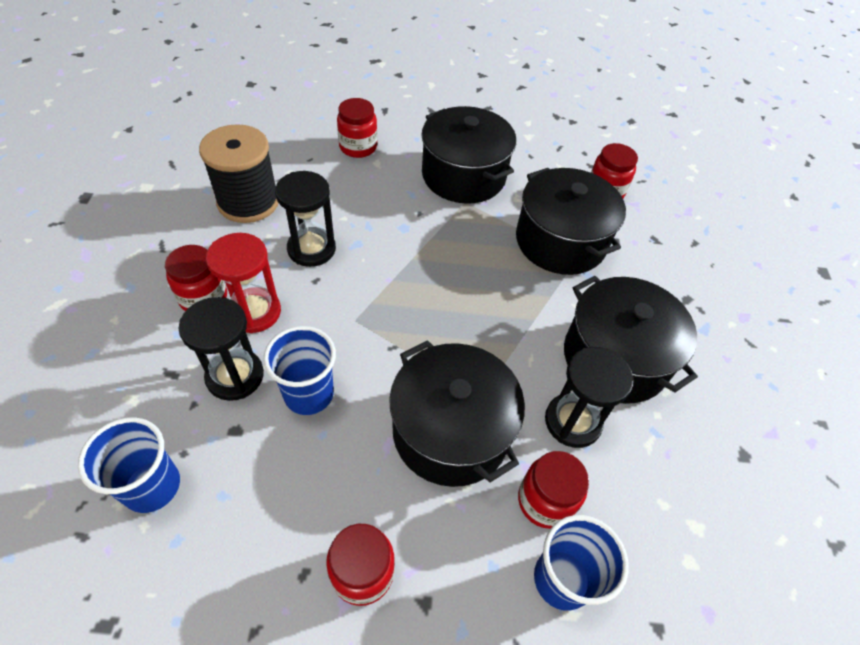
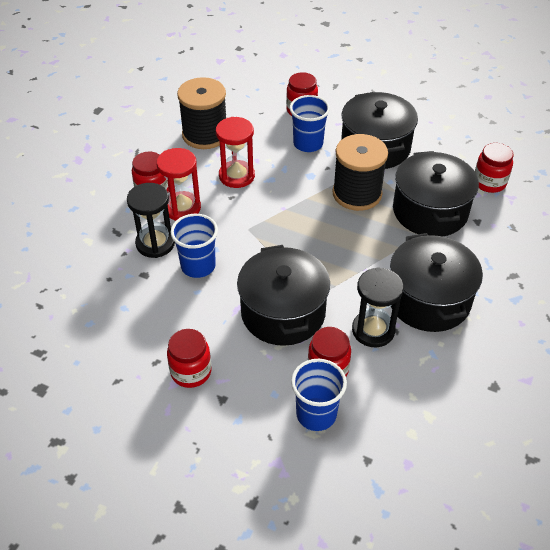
camera: 25 degrees right, 5 degrees down
blue cup [78,417,180,513] -> blue cup moved to [290,95,330,152]
black hourglass [275,171,336,267] -> red hourglass [216,117,255,188]
none -> black spool [333,134,388,211]

